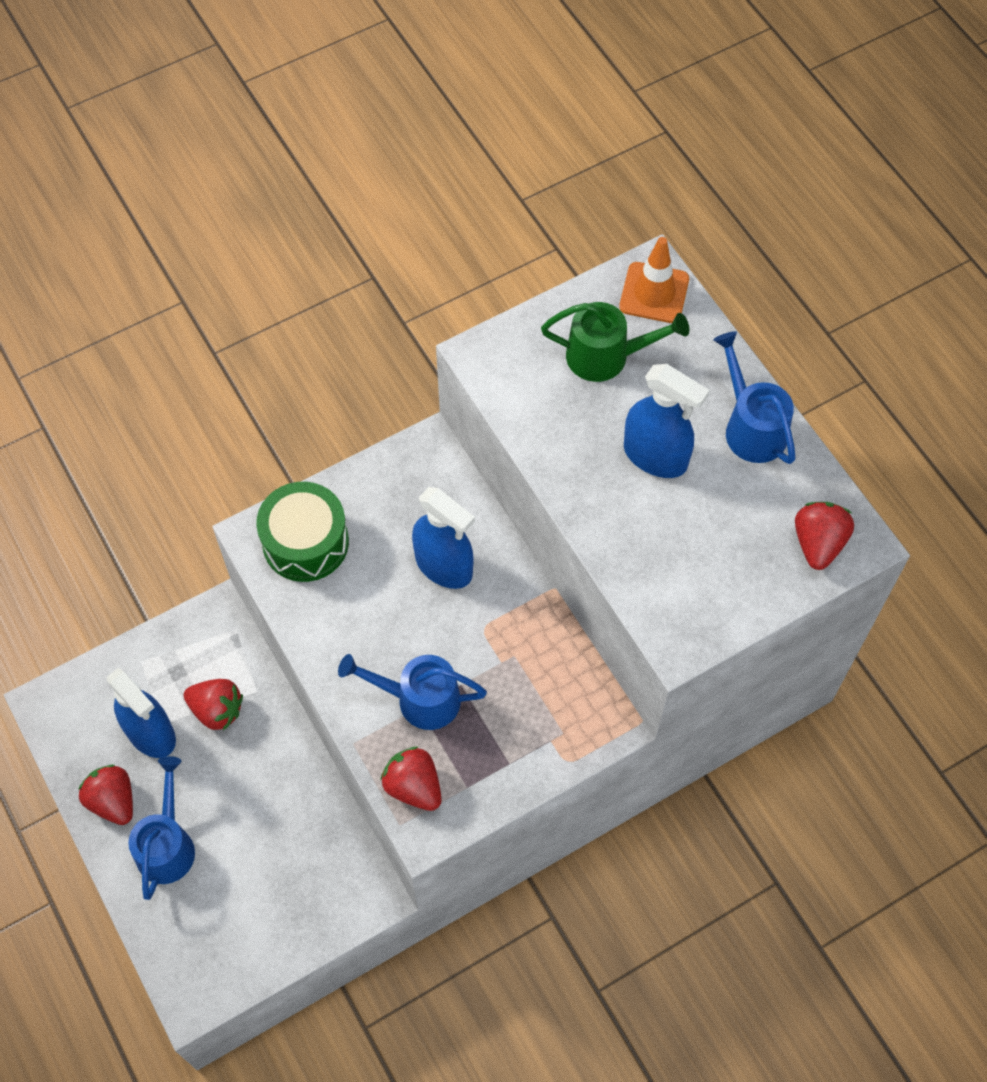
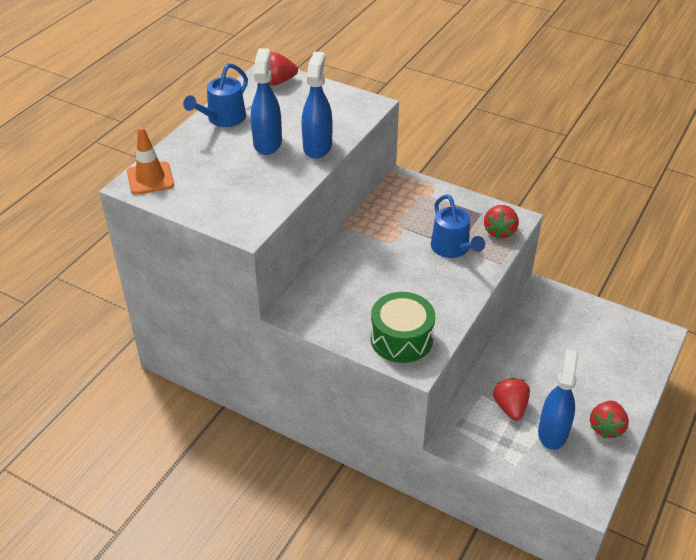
camera: 120 degrees left, 20 degrees down
blue watering can [128,756,195,900] -> none
blue spray bottle [412,487,475,589] -> blue spray bottle moved to [302,52,333,159]
green watering can [541,302,689,382] -> none

